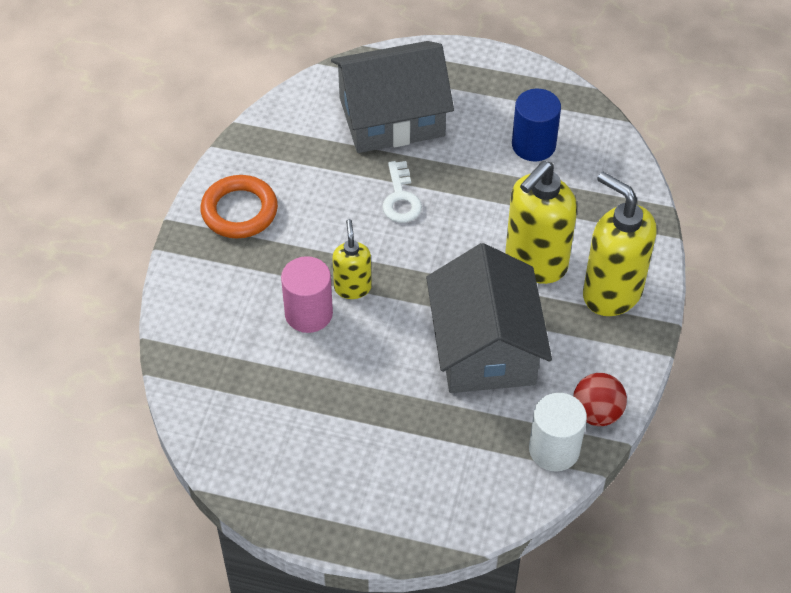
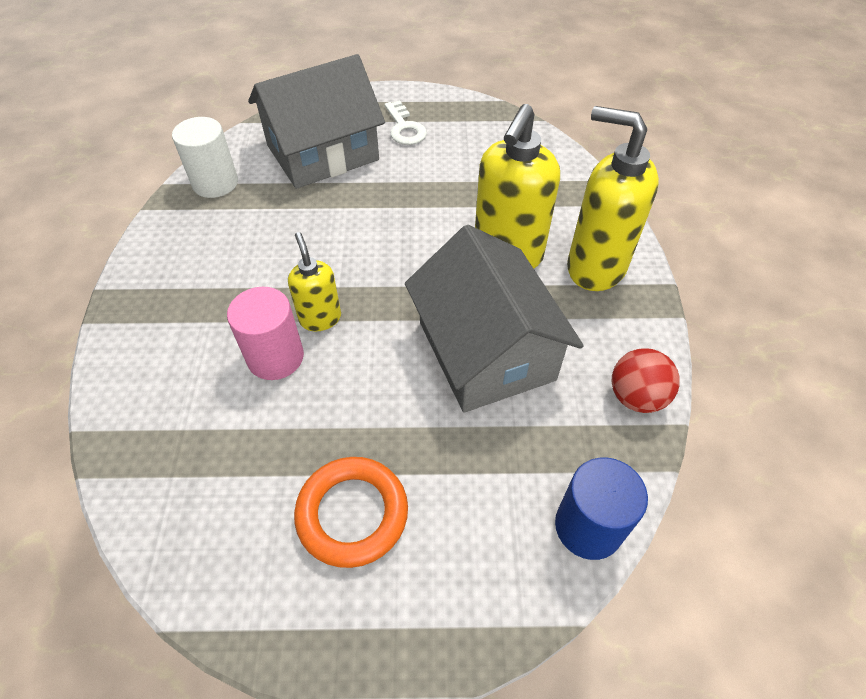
camera: 15 degrees left, 0 degrees up
orange ring [200,175,278,238] -> orange ring moved to [294,457,408,568]
white key [382,161,422,223] -> white key moved to [384,100,427,145]
blue cylinder [512,89,561,161] -> blue cylinder moved to [555,458,648,560]
white cylinder [529,393,587,472] -> white cylinder moved to [172,117,238,198]

